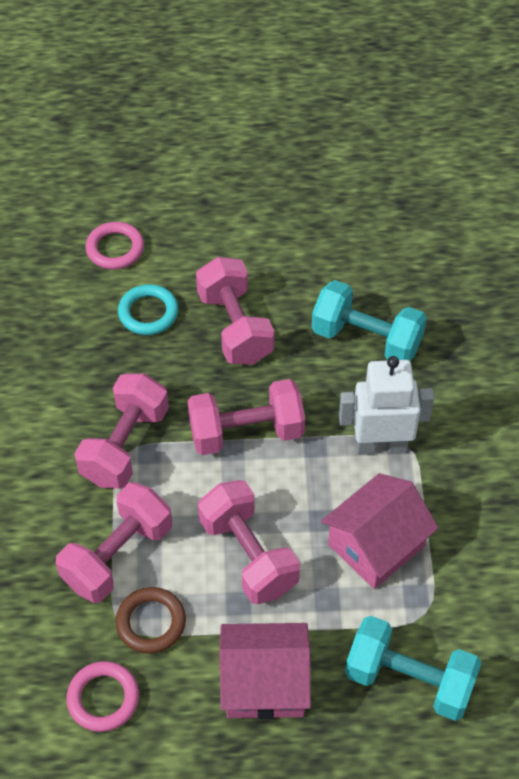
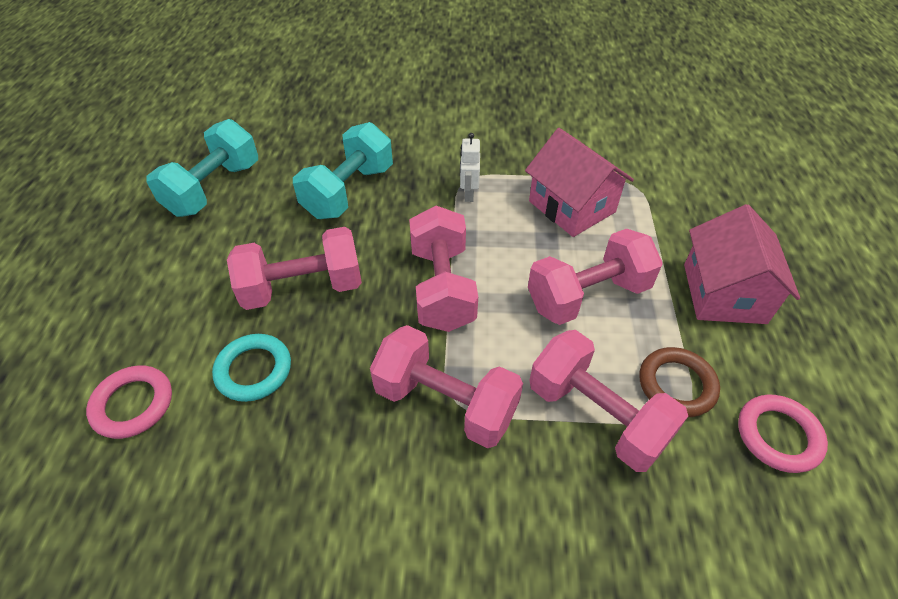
camera: 85 degrees left, 5 degrees down
white robot [339,356,434,455] -> white robot [460,133,480,202], size x0.51
turquoise dumbbell [345,616,481,721] -> turquoise dumbbell moved to [146,119,258,217]

